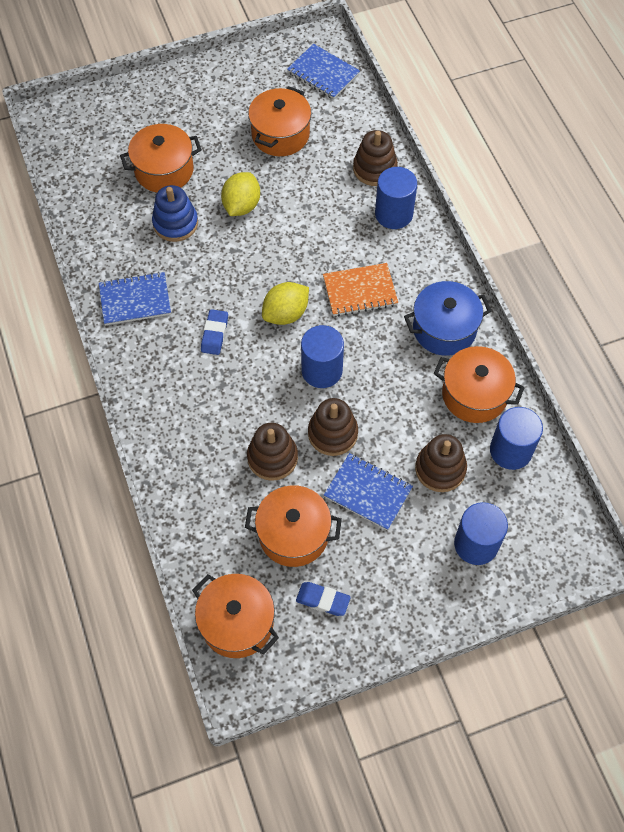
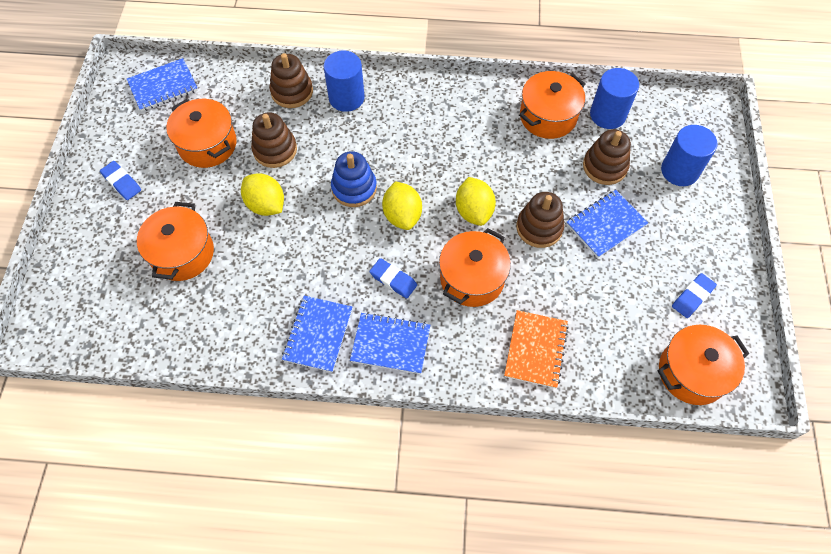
camera: 65 degrees left, 0 degrees up
blue stacking toy [152,185,198,242] -> blue stacking toy moved to [331,151,377,207]
orange pot [245,485,342,567] -> orange pot moved to [439,228,511,307]
brown stacking toy [247,423,298,481] -> brown stacking toy moved to [251,113,297,168]
blue cylinder [301,325,344,388] -> yellow lemon [456,177,496,226]
orange notebook [323,263,398,316] -> orange notebook moved to [504,310,569,388]
blue pot [404,281,492,356] -> none
none -> blue eraser [100,161,141,200]
none -> blue notebook [350,312,430,374]

